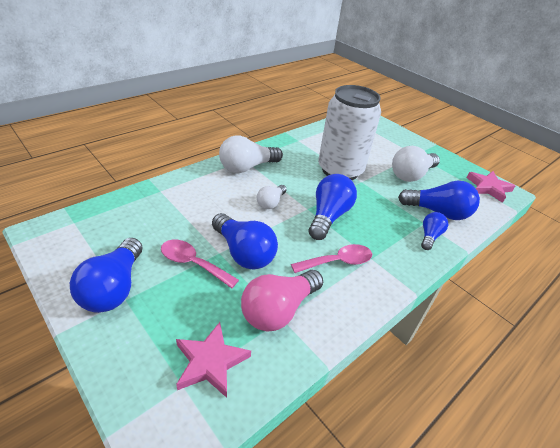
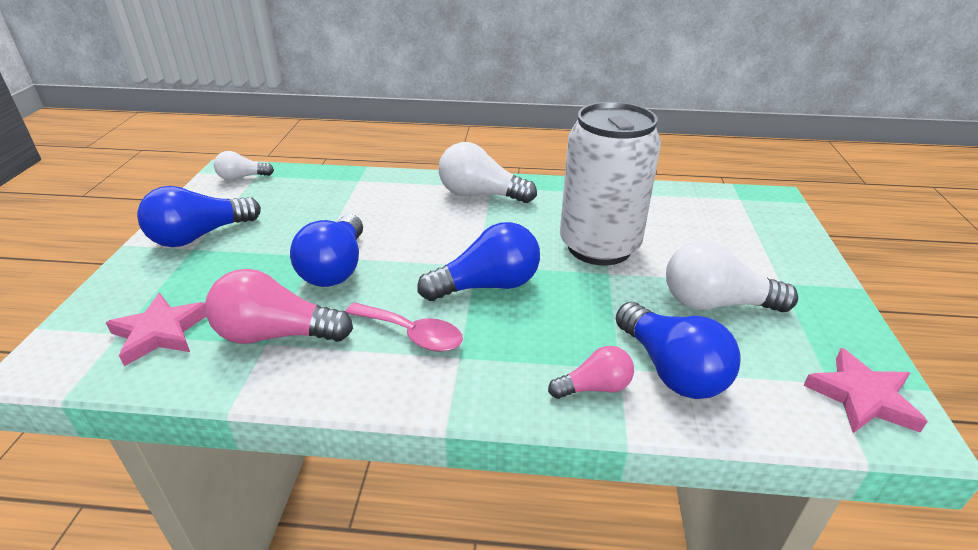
camera: 50 degrees right, 5 degrees down
pink spoon [161,240,239,288] -> none
white light bulb [257,185,287,209] -> white light bulb moved to [214,151,274,181]
blue light bulb [421,212,448,250] -> pink light bulb [548,346,634,399]

